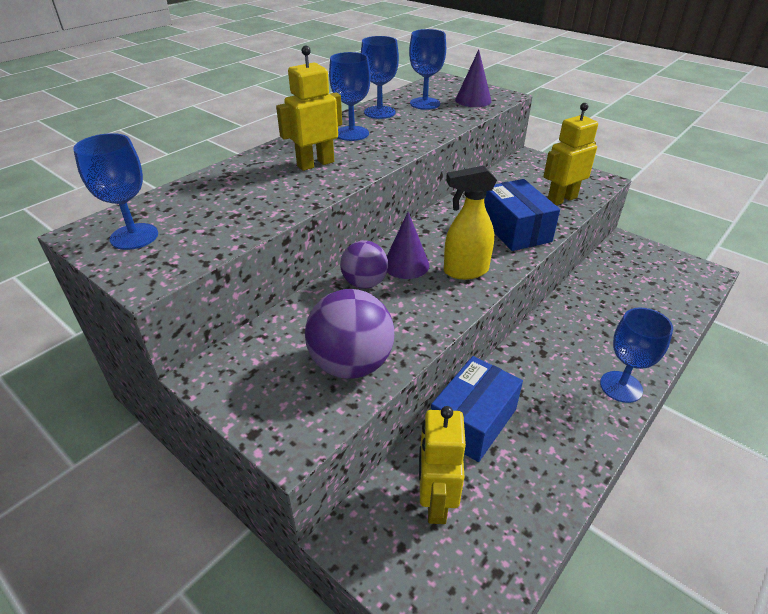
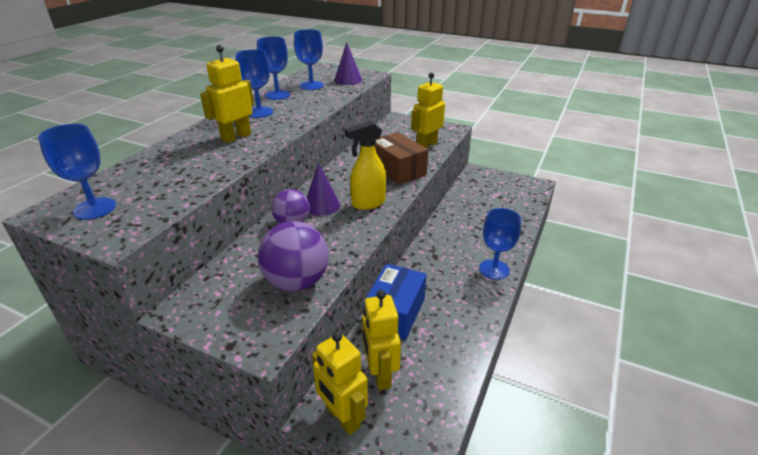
camera: 15 degrees left, 5 degrees down
blue box [484,179,560,251] -> brown box [375,132,428,185]
none -> yellow robot [312,331,368,435]

